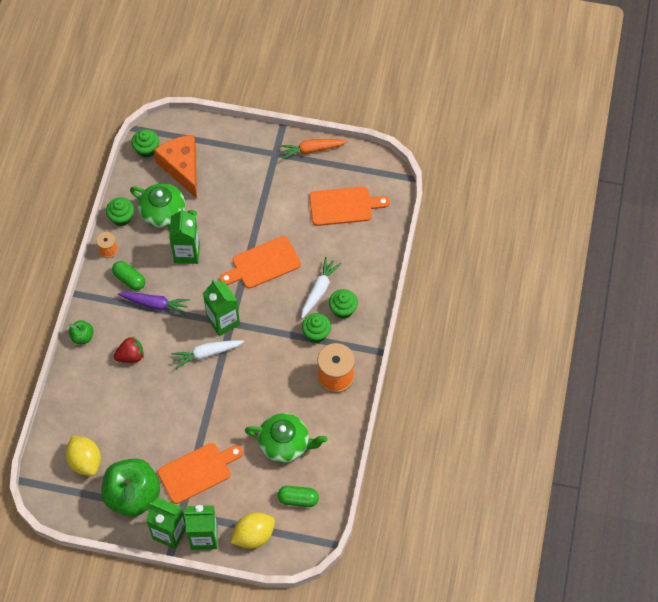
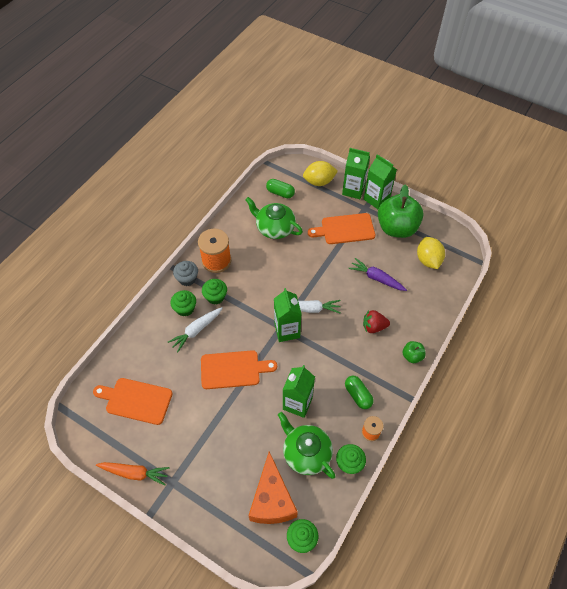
camera: 160 degrees left, 5 degrees down
purple carrot [118,292,190,315] -> purple carrot moved to [348,258,407,291]
none -> grey cupcake [173,261,198,286]

